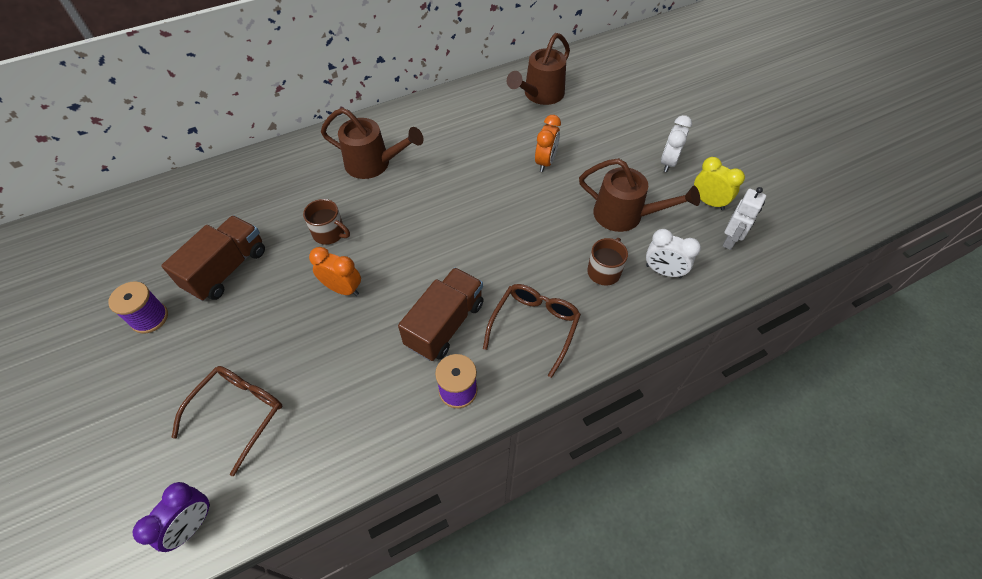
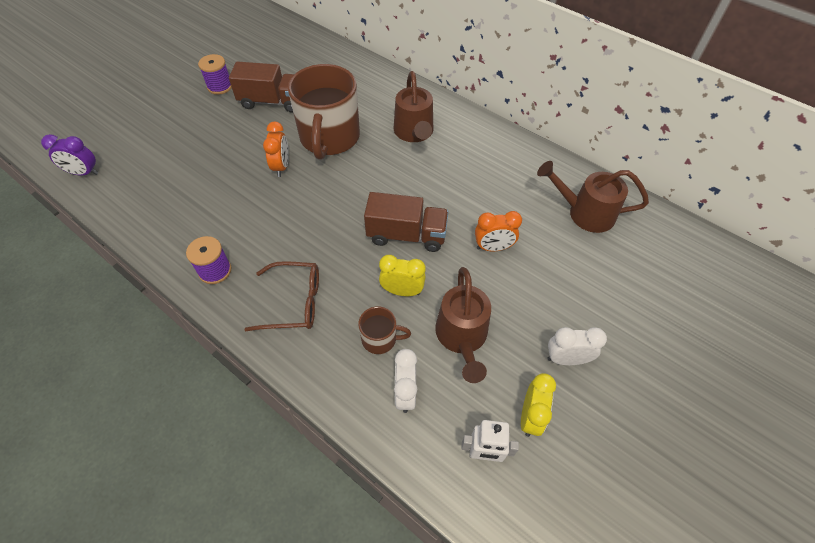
camera: 65 degrees right, 0 degrees up
brown glasses [171,366,283,476] -> none
brown mug [303,199,350,245] -> brown mug [288,64,360,160], size x2.26
brown truck [398,267,484,361] -> brown truck moved to [364,192,449,252]
none -> yellow clock [379,255,426,296]

